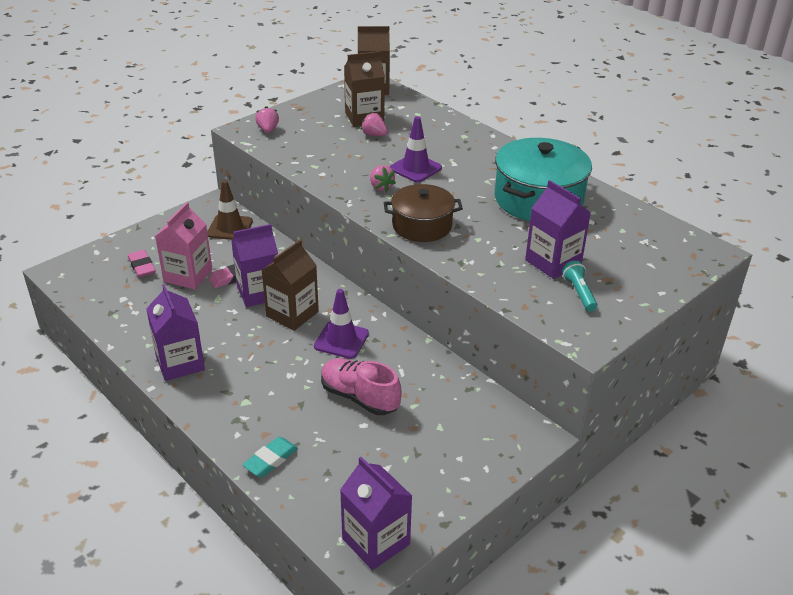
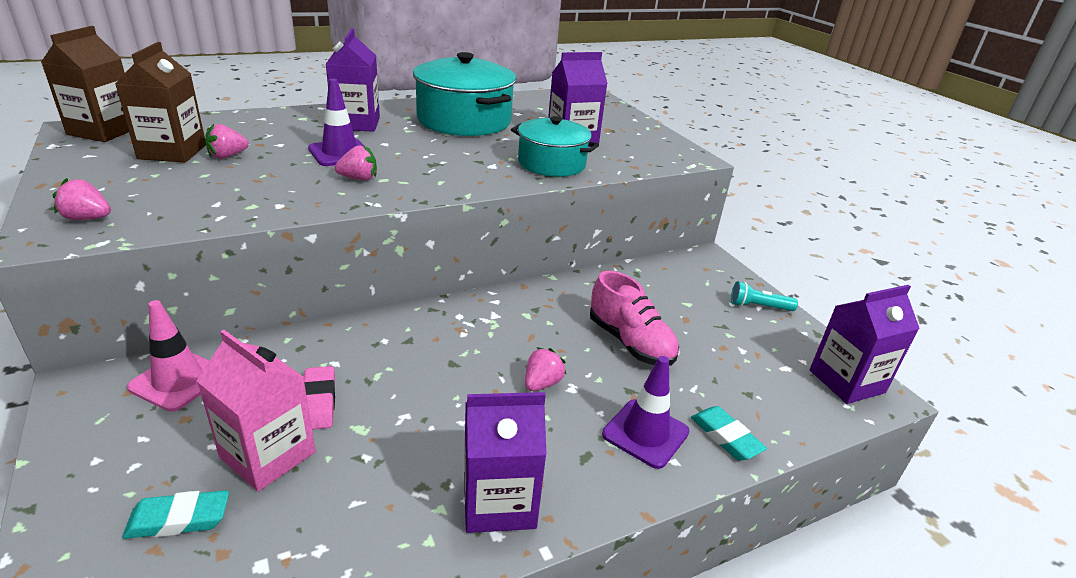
camera: 75 degrees left, 5 degrees down
pink eraser [128,250,156,277] -> turquoise eraser [122,490,229,539]
brown traffic cone [207,180,253,240] -> pink traffic cone [127,300,209,412]
purple carton [231,224,278,307] -> purple carton moved to [326,28,380,132]
brown carton [262,240,319,331] -> none
purple traffic cone [314,289,369,359] -> purple traffic cone moved to [602,356,689,469]
pink shoe [321,358,402,415] -> pink shoe turned 90 degrees counterclockwise [590,271,679,366]
brown pot [384,184,463,242] -> none
turquoise flashlight [562,260,597,311] -> turquoise flashlight moved to [731,281,798,311]
none -> turquoise pot [511,116,599,177]
none -> pink strawberry [525,347,566,391]

